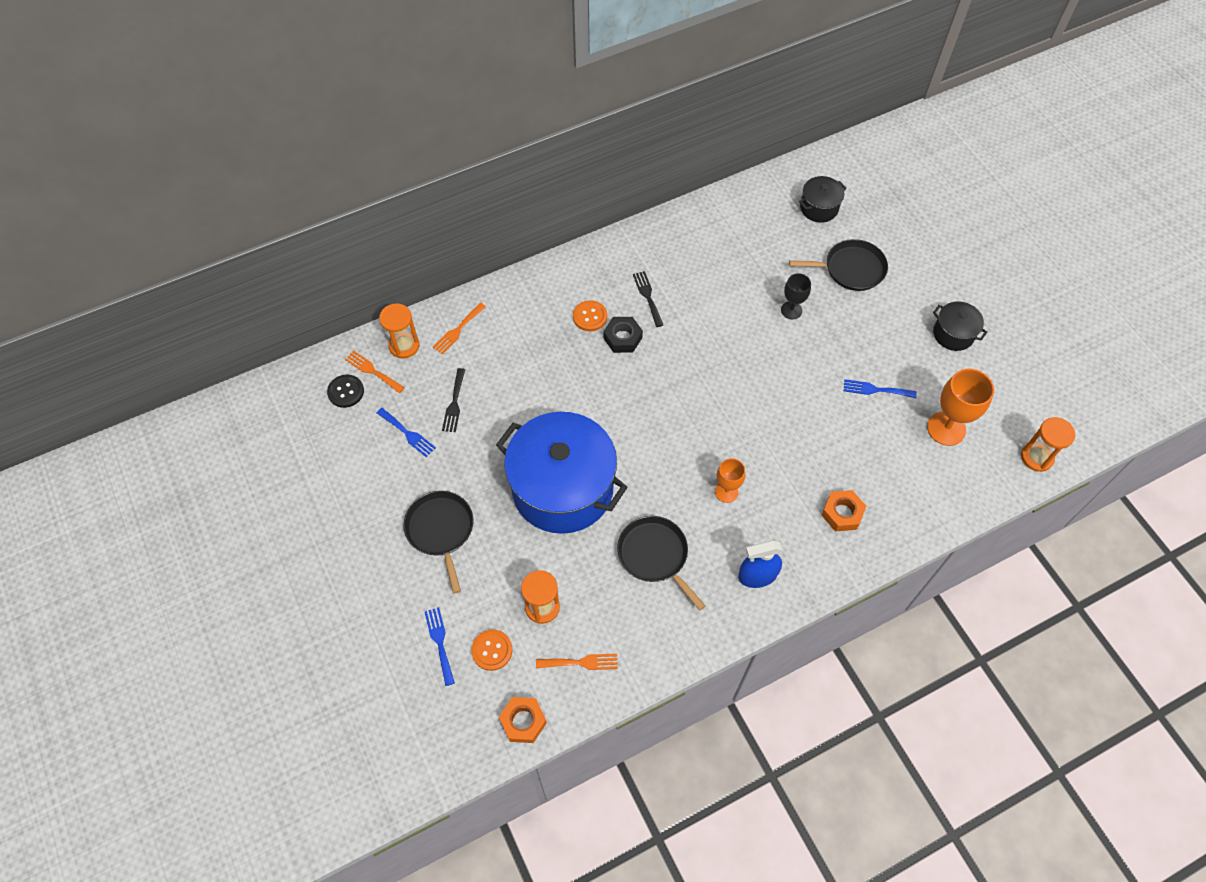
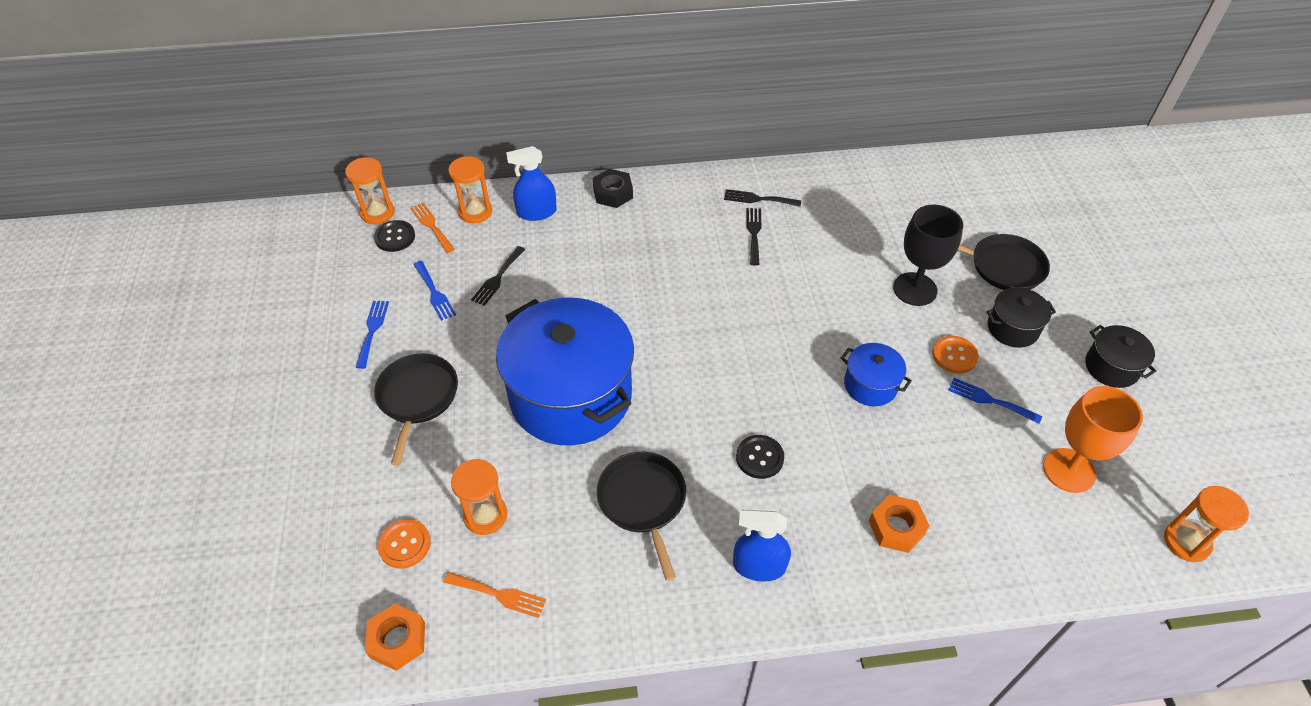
camera: 20 degrees right, 10 degrees down
blue fork [424,607,455,686] -> blue fork moved to [356,301,389,369]
orange fork [432,303,486,354] -> blue spray bottle [506,146,557,221]
orange button [573,300,607,331] -> orange button moved to [932,336,978,374]
black nut [603,317,643,353] -> black nut moved to [593,169,633,208]
orange goblet [715,458,745,503] -> black button [736,435,784,479]
black goblet [781,273,811,319] -> black goblet [893,205,963,306], size x1.68
black pot [799,176,847,223] -> black pot moved to [986,287,1056,348]
none -> orange hourglass [345,157,395,224]
none -> black fork [724,189,801,207]
none -> blue pot [841,343,912,406]

